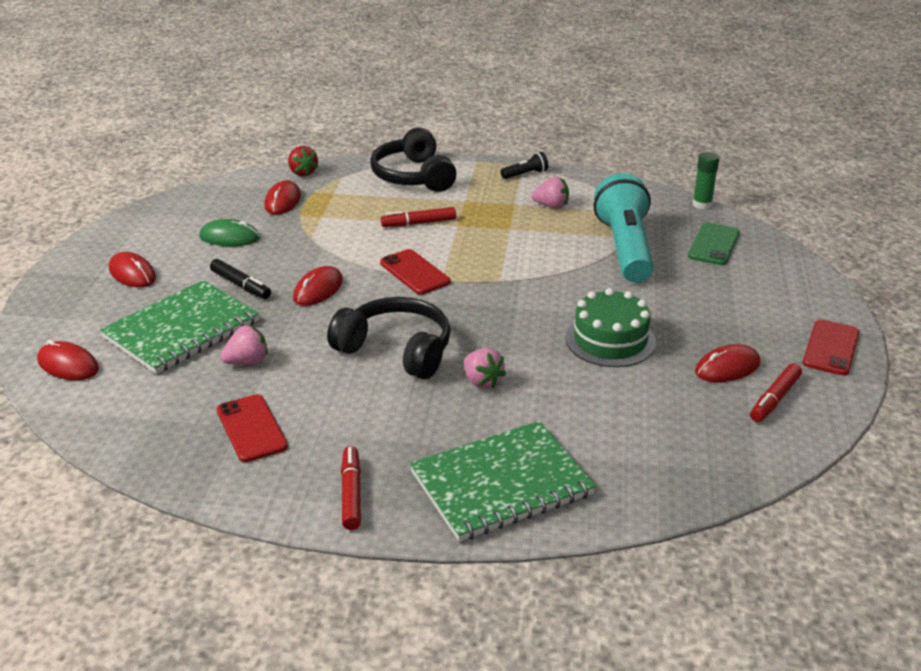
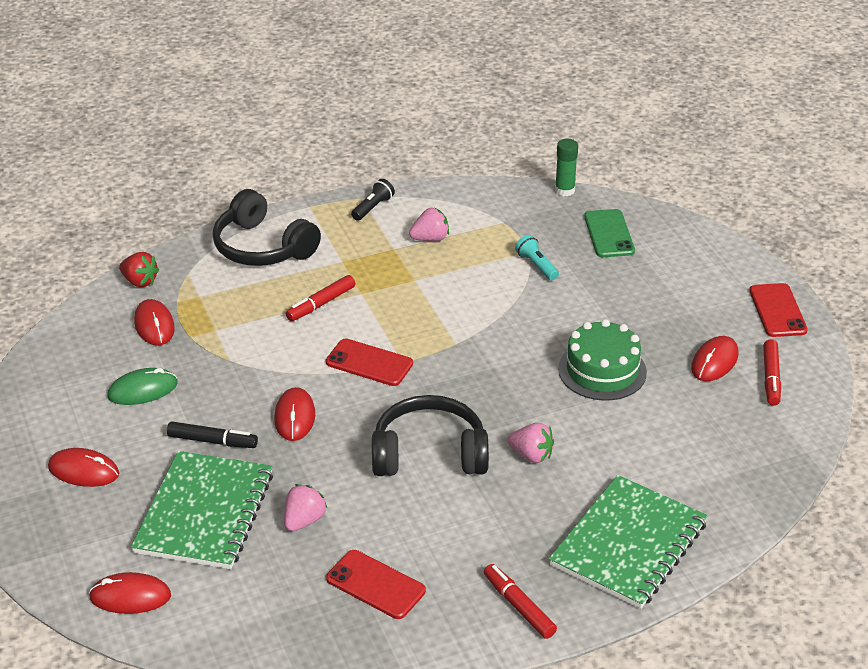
camera: 30 degrees left, 5 degrees up
turquoise flashlight [594,173,654,283] -> turquoise flashlight [515,235,559,280], size x0.40

